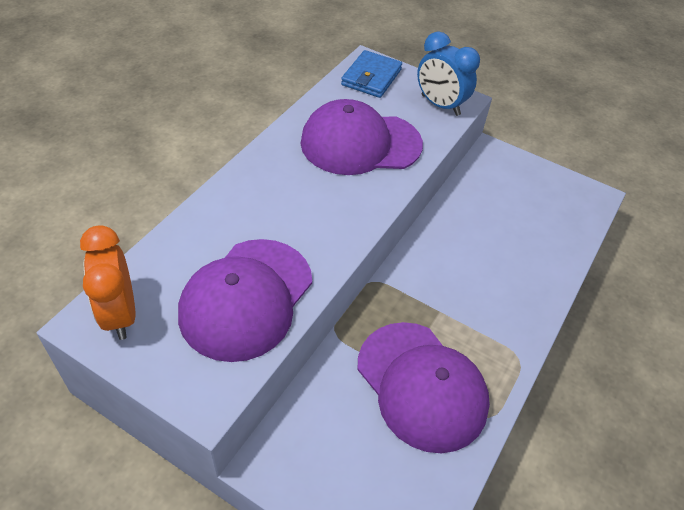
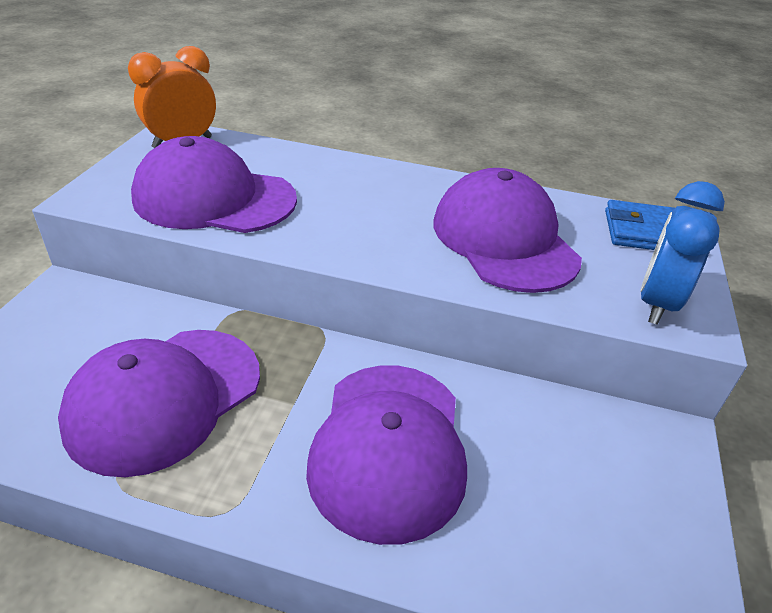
camera: 75 degrees right, 10 degrees down
none -> purple cap [306,365,467,545]

